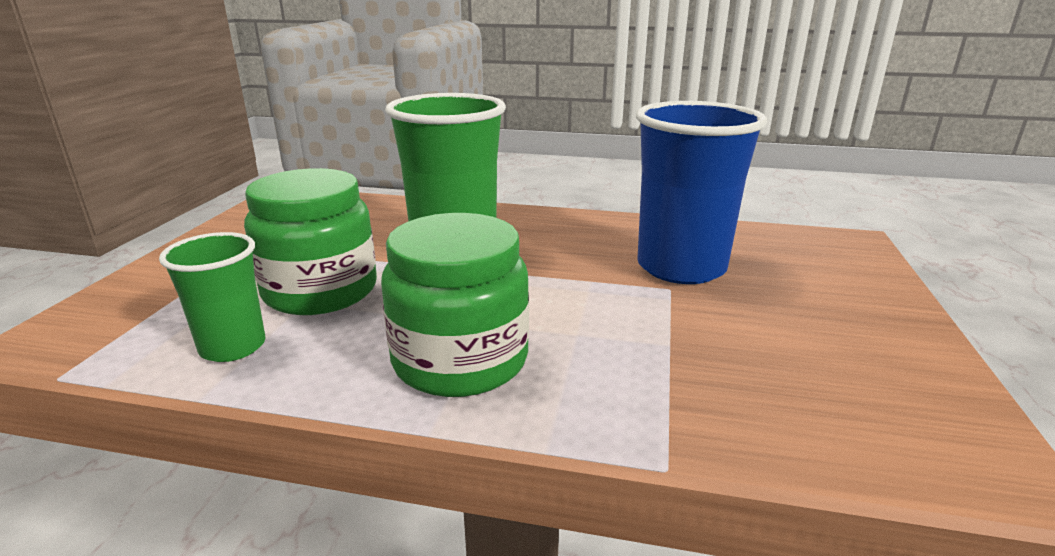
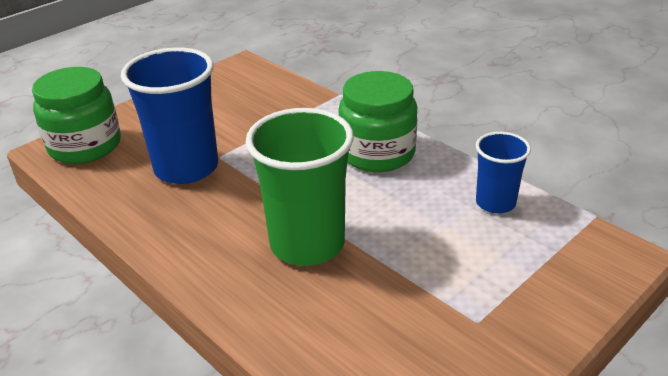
camera: 145 degrees left, 10 degrees up
green cup [159,232,265,362] -> blue cup [476,132,531,214]
green jar [244,168,377,315] -> green jar moved to [32,67,121,164]

